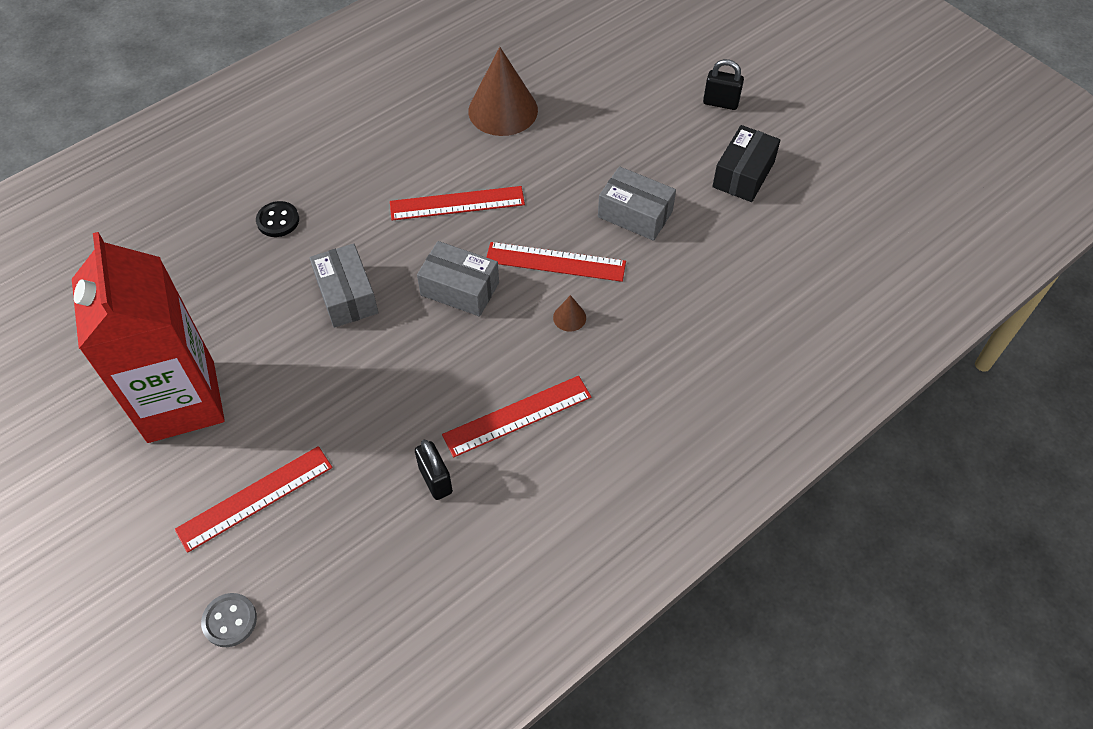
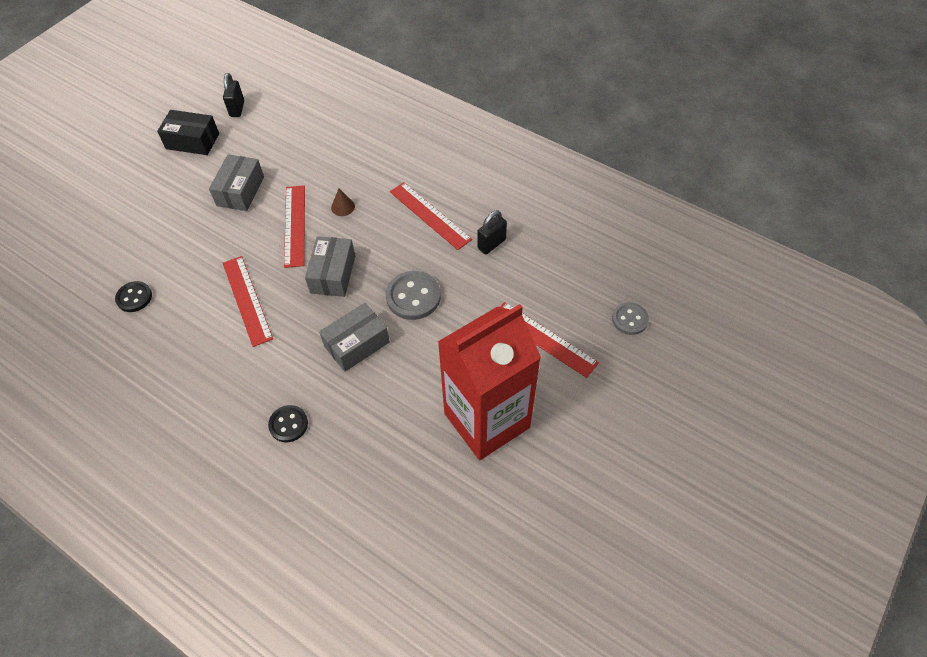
camera: 105 degrees left, 0 degrees up
brown cone [468,47,538,136] -> black button [115,281,152,312]
black padlock [703,59,744,110] -> black padlock moved to [223,73,244,117]
none -> grey button [386,271,441,320]

